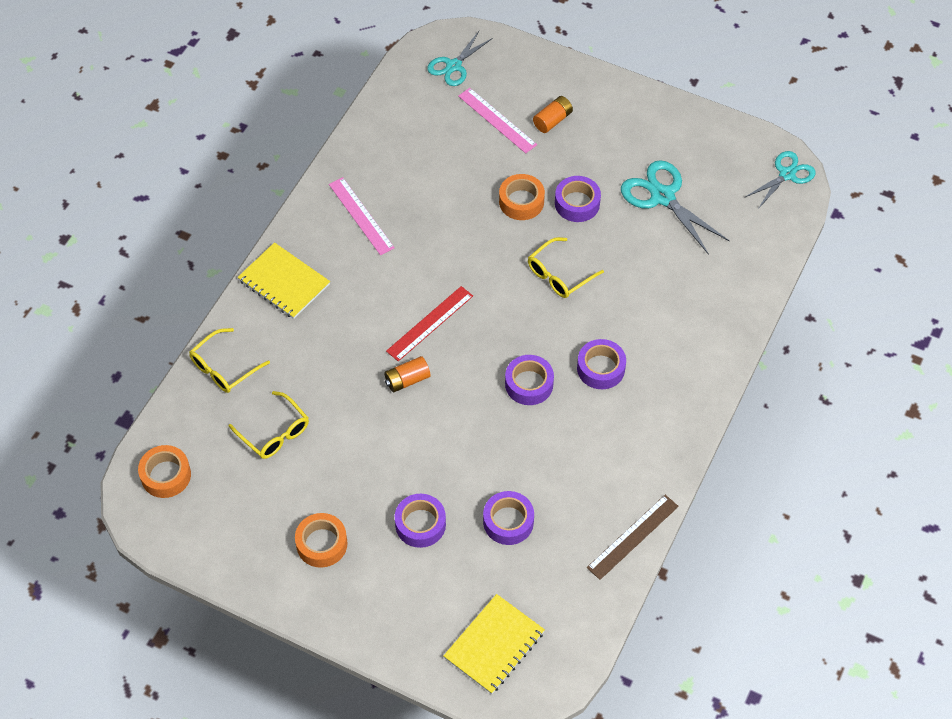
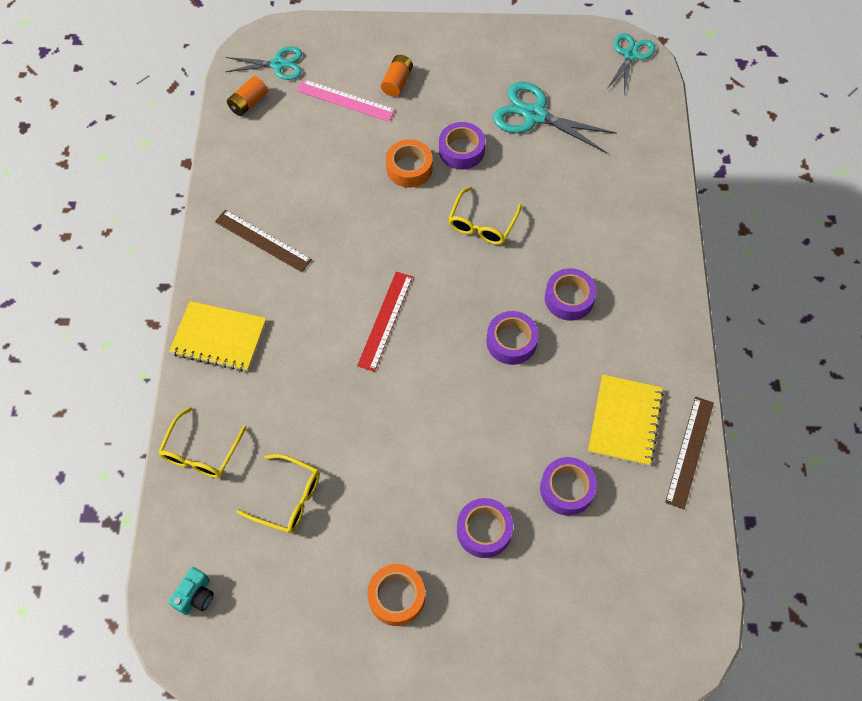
camera: 25 degrees left, 5 degrees up
orange tape [138,445,191,498] -> turquoise camera [169,567,214,615]
pink ruler [329,177,395,255] -> brown ruler [215,210,312,272]
orange battery [384,356,431,392] -> orange battery moved to [227,76,268,116]
turquoise scissors [427,31,493,86] -> turquoise scissors turned 105 degrees counterclockwise [225,47,302,80]
yellow notebook [443,594,545,694] -> yellow notebook moved to [588,374,664,466]

